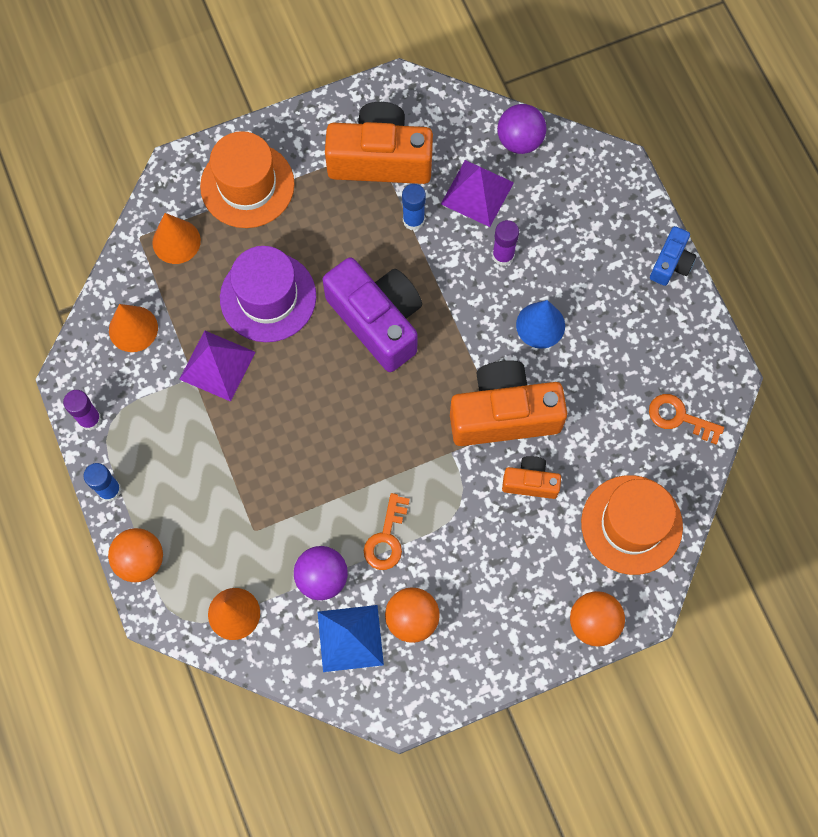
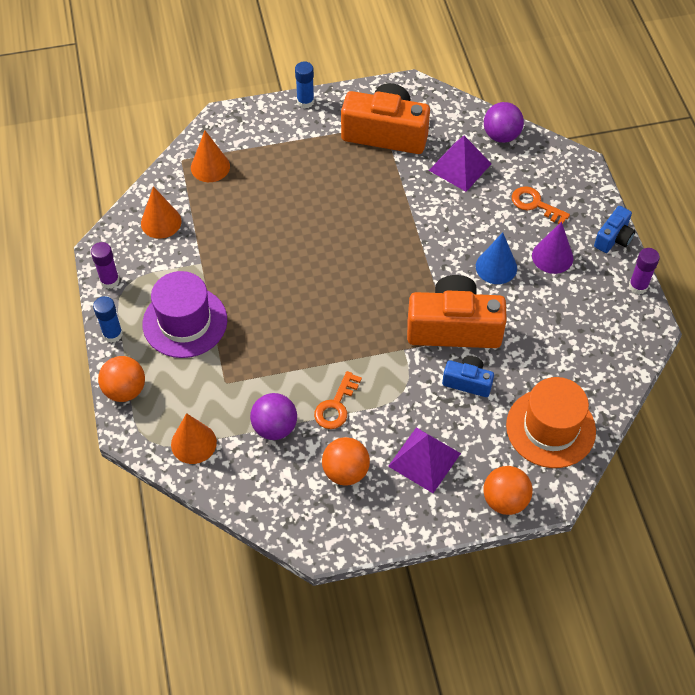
camera: 10 degrees right, 15 degrees down
purple pyramid [179,330,255,402] -> purple pyramid moved to [388,427,461,493]
orange hat [200,131,295,228] -> none
purple hat [220,246,316,342] -> purple hat moved to [143,271,227,358]
blue pyramid [318,605,384,672] -> none
purple camera [323,257,422,372] -> none
blue glue stick [402,184,426,230] -> blue glue stick moved to [295,62,314,108]
purple glue stick [492,220,519,266] -> purple glue stick moved to [629,248,660,295]
orange camera [502,456,561,499] -> blue camera [442,356,494,397]
orange key [649,394,724,445] -> orange key moved to [512,186,570,224]
none -> purple cone [532,222,573,274]

